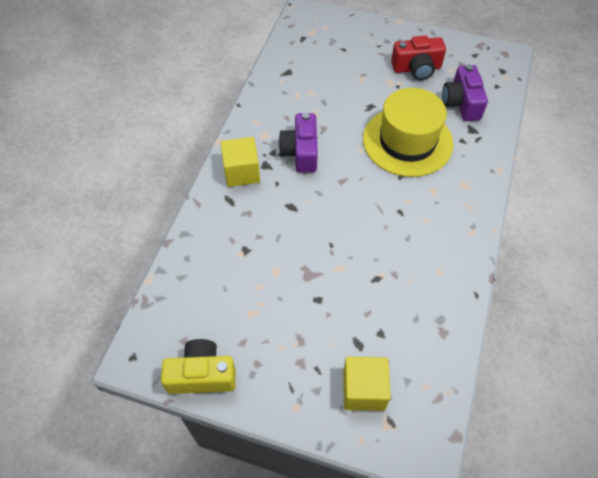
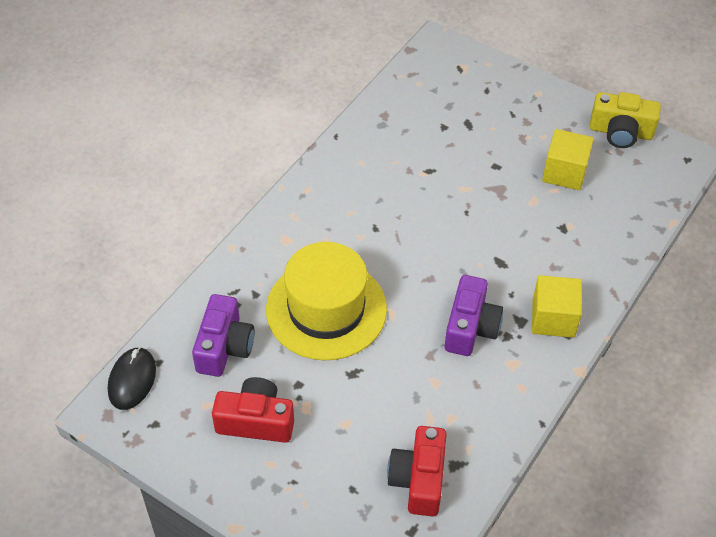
camera: 165 degrees left, 5 degrees down
yellow cube [343,357,391,411] -> yellow cube moved to [542,129,594,190]
none -> black mouse [108,347,156,410]
none -> red camera [387,426,447,517]

